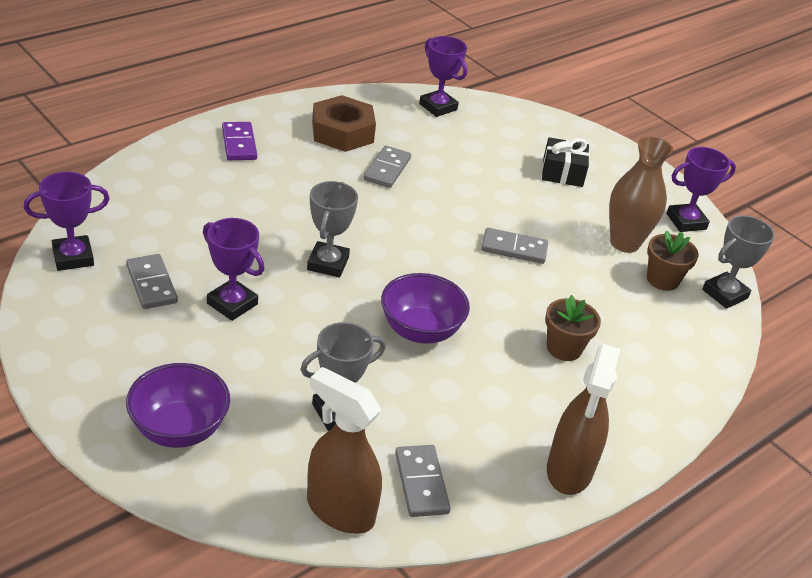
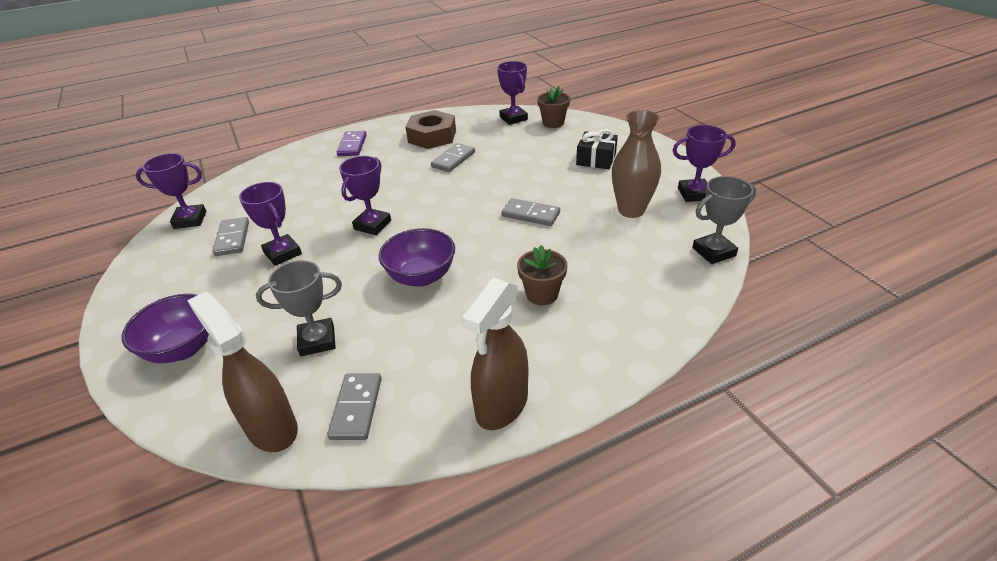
camera: 20 degrees right, 0 degrees up
grey trophy [307,181,358,278] -> purple trophy [339,156,391,235]
brown flower pot [647,230,699,291] -> brown flower pot moved to [537,86,570,128]

